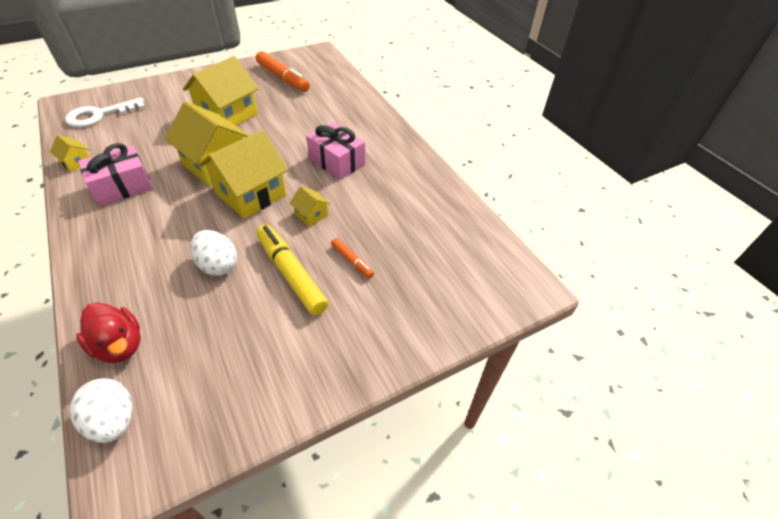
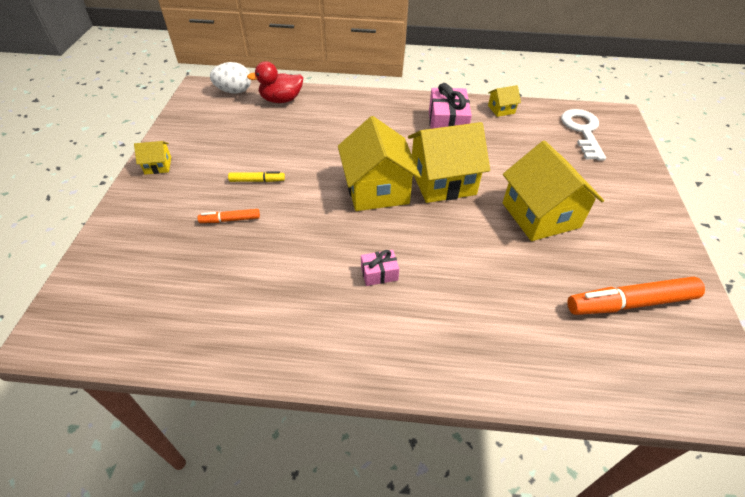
camera: 125 degrees right, 0 degrees up
white egg [190,230,237,276] -> none
yellow marker [256,225,328,315] -> yellow marker [228,171,285,182], size x0.50
yellow house [290,186,330,227] -> yellow house moved to [134,141,171,175]
pink gift [306,122,365,180] -> pink gift [361,250,399,286], size x0.52

